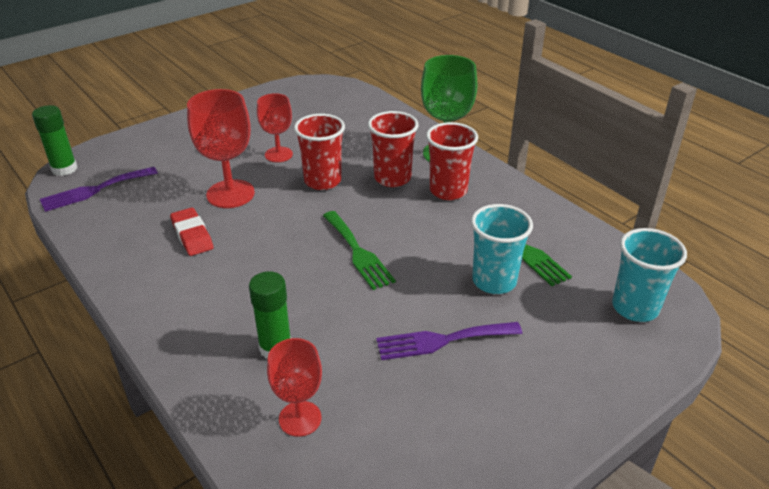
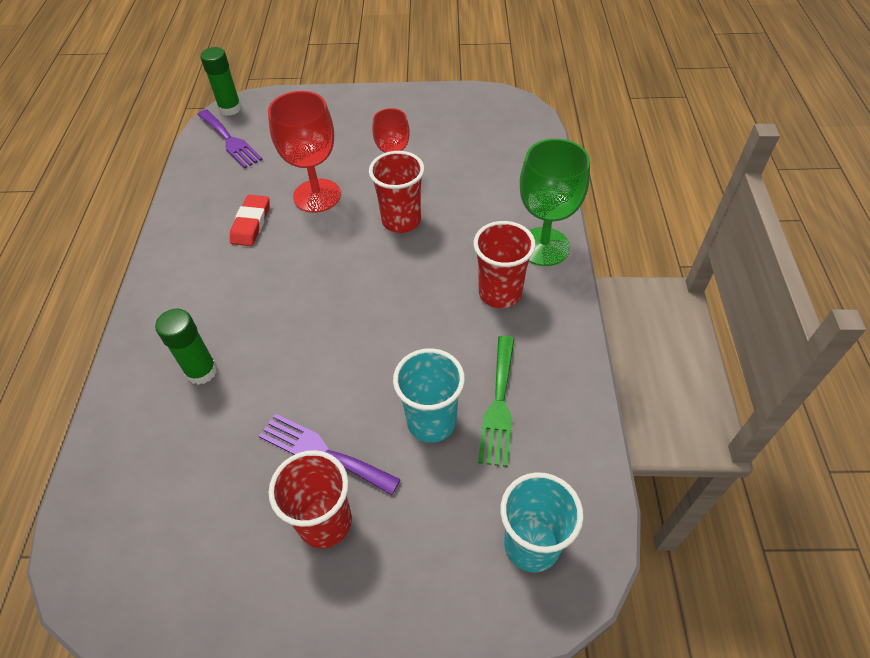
camera: 40 degrees right, 15 degrees up
purple fork [40,167,158,212] -> purple fork turned 135 degrees counterclockwise [197,109,263,168]
red goblet [267,338,322,437] -> none
green fork [323,211,396,290] -> none
red cup [368,111,419,187] -> red cup moved to [269,450,352,549]

